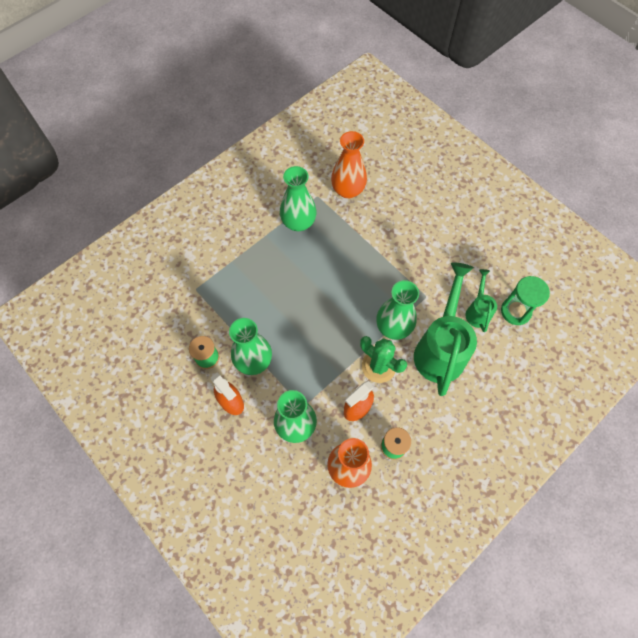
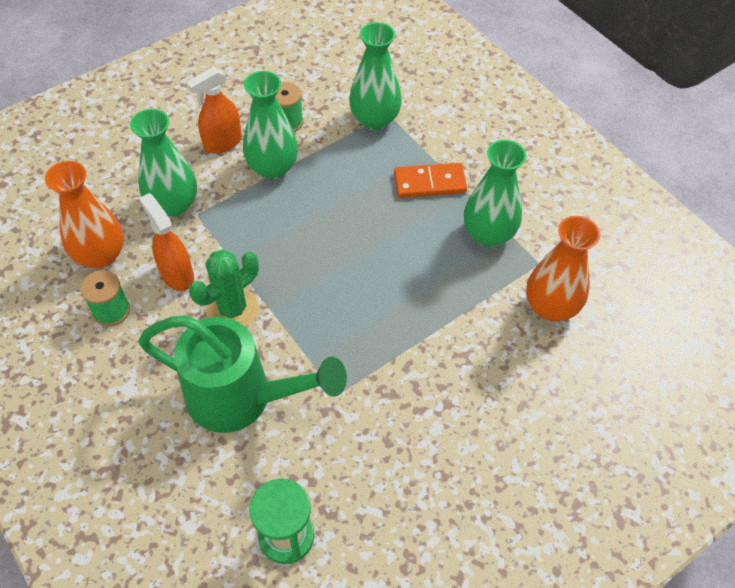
camera: 95 degrees right, 10 degrees down
green vase [376,280,419,340] -> green vase moved to [349,22,402,130]
green watering can [465,269,497,332] -> none
none -> orange domino [394,163,467,198]

